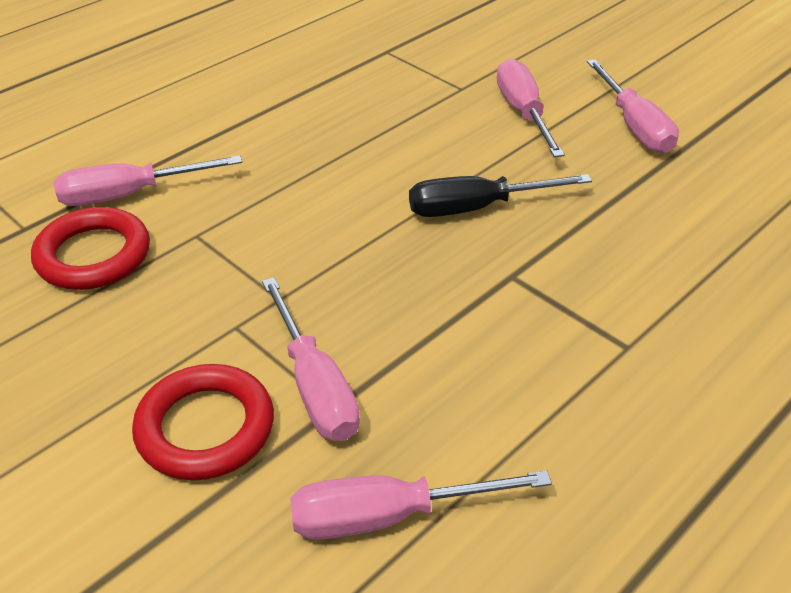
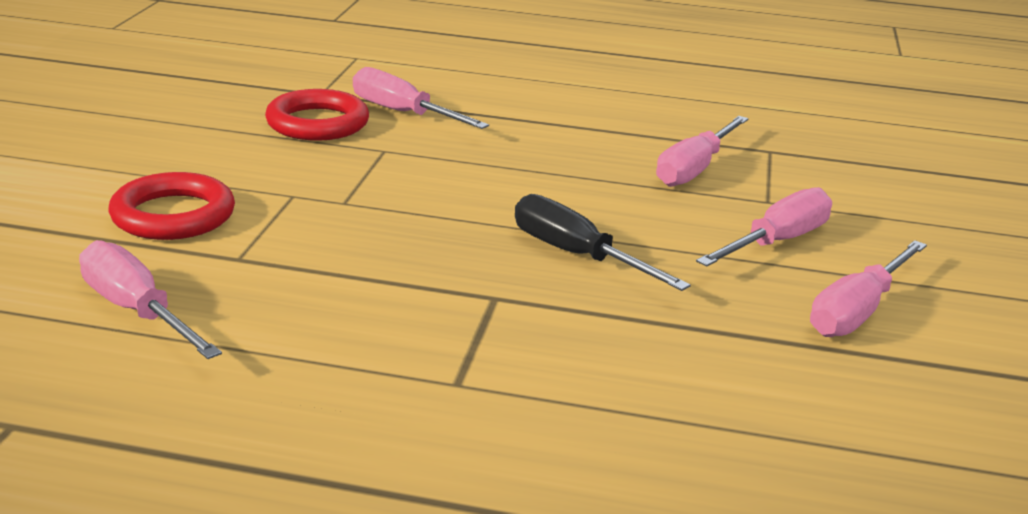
camera: 55 degrees right, 15 degrees down
pink screwdriver [262,277,360,441] -> pink screwdriver moved to [656,116,749,187]

